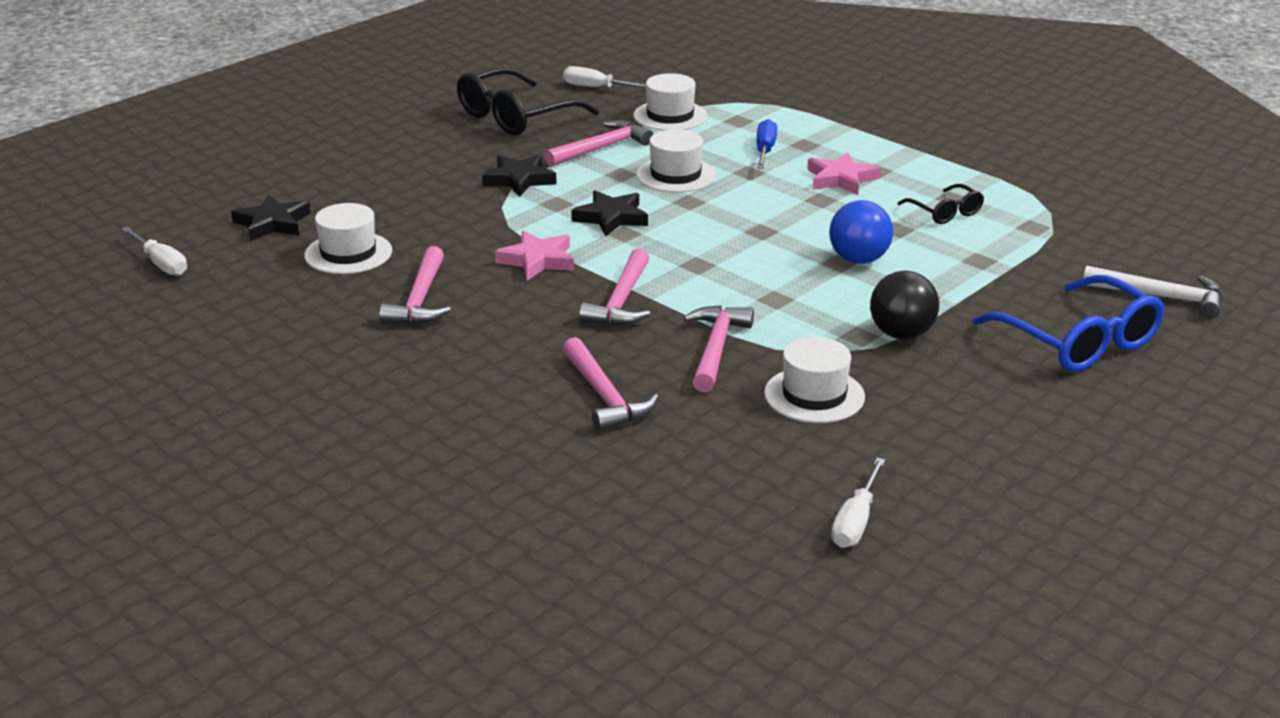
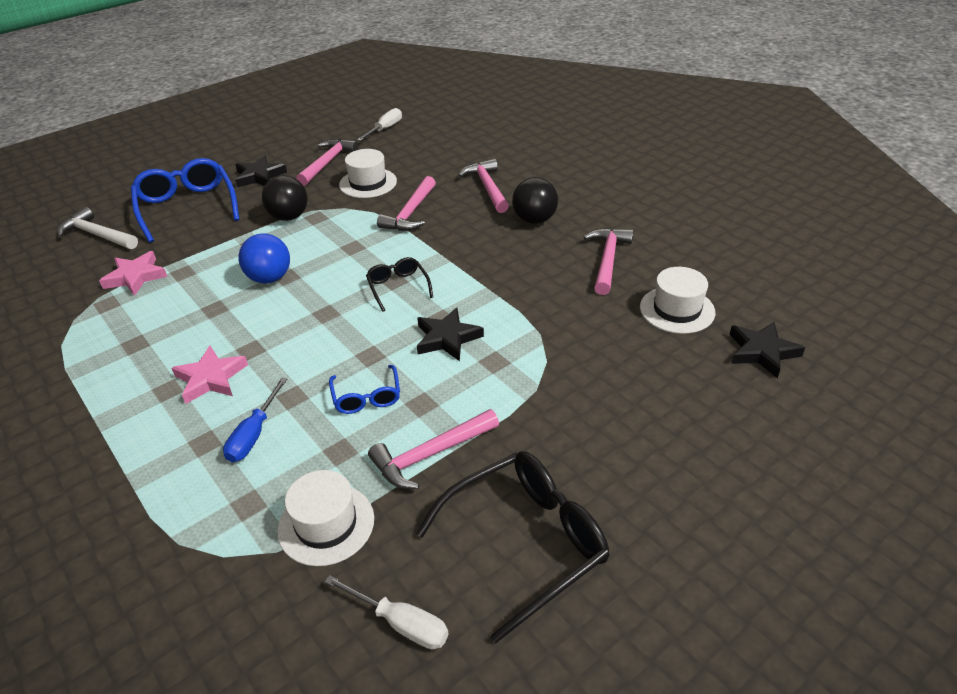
camera: 170 degrees left, 10 degrees up
white screwdriver [121,227,187,276] -> none
black star [482,154,557,197] -> black star moved to [235,155,287,187]
pink star [495,231,574,281] -> pink star moved to [99,251,168,296]
pink hammer [579,248,650,326] -> pink hammer moved to [297,139,358,186]
white hat [636,129,716,193] -> blue glasses [329,365,400,414]
black glasses [898,184,984,224] -> black glasses moved to [366,257,433,312]
none -> black ball [512,177,558,224]

